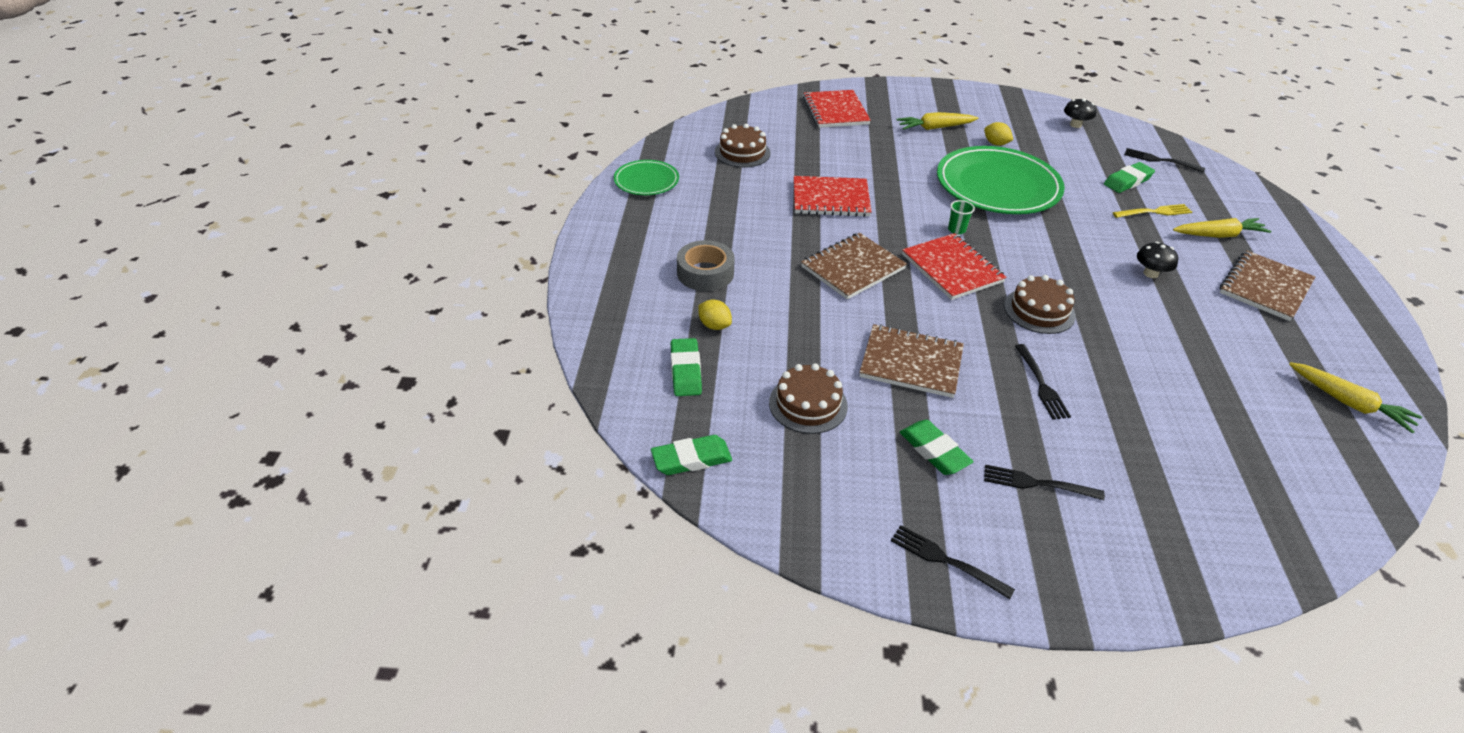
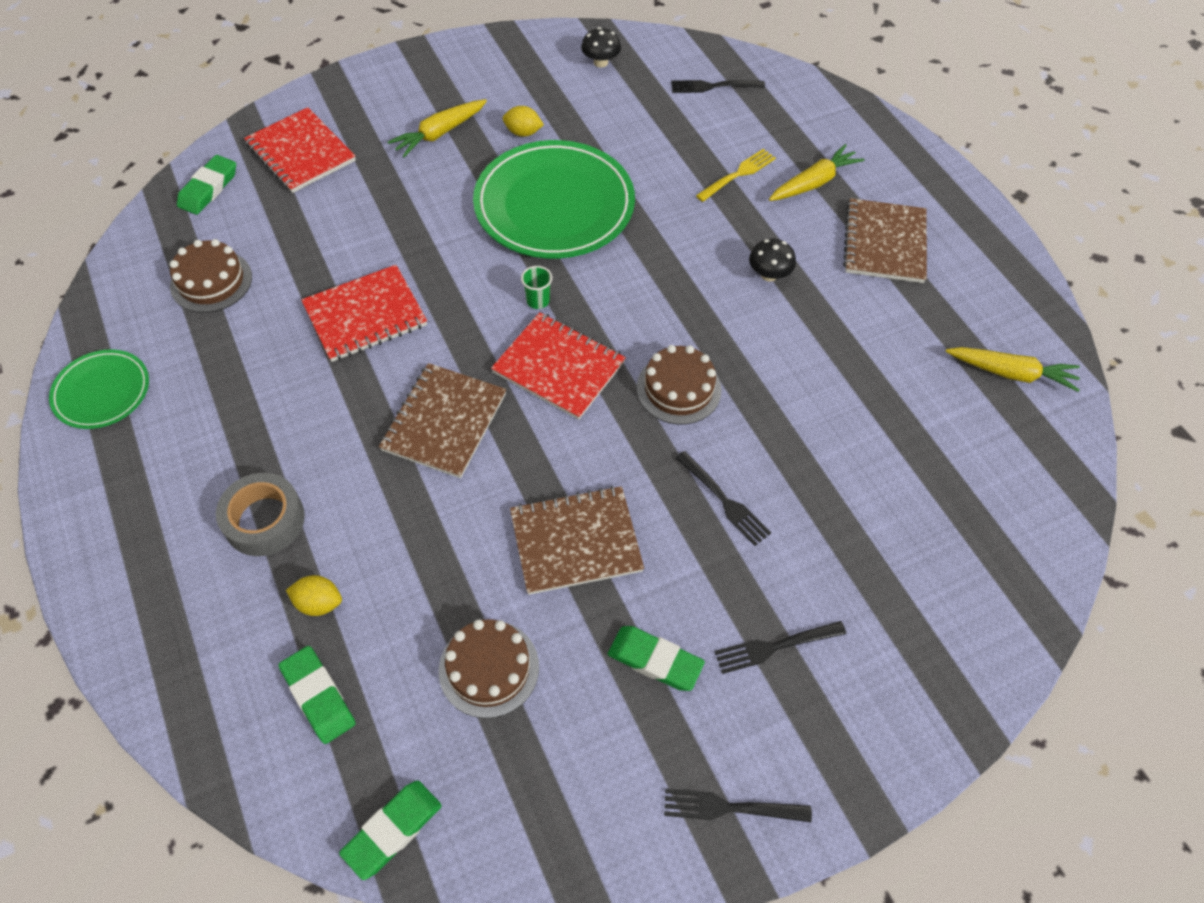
camera: 30 degrees left, 15 degrees up
green eraser [1104,162,1155,193] -> green eraser moved to [177,155,236,215]

